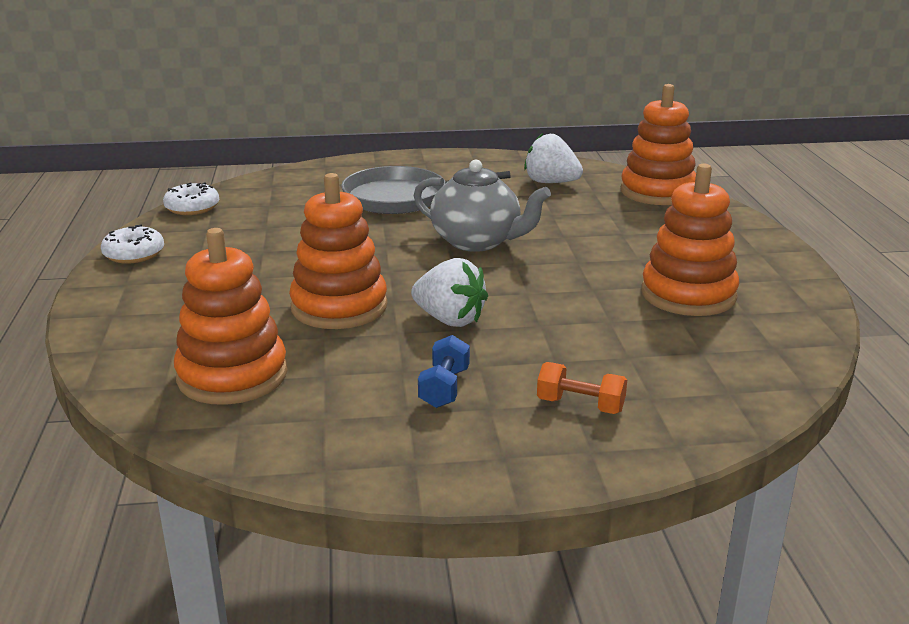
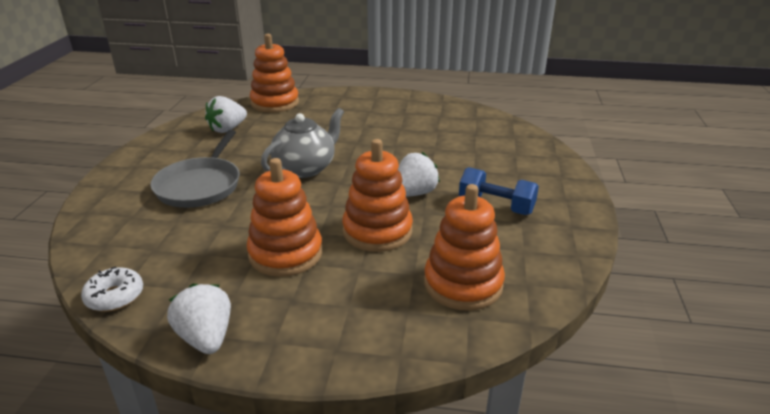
camera: 75 degrees left, 5 degrees up
white donut [101,224,164,264] -> white strawberry [167,284,231,354]
blue dumbbell [418,335,470,408] -> blue dumbbell [459,167,539,215], size x1.51
orange dumbbell [537,362,627,414] -> none
orange stacking toy [641,164,739,316] -> orange stacking toy moved to [247,158,322,277]

